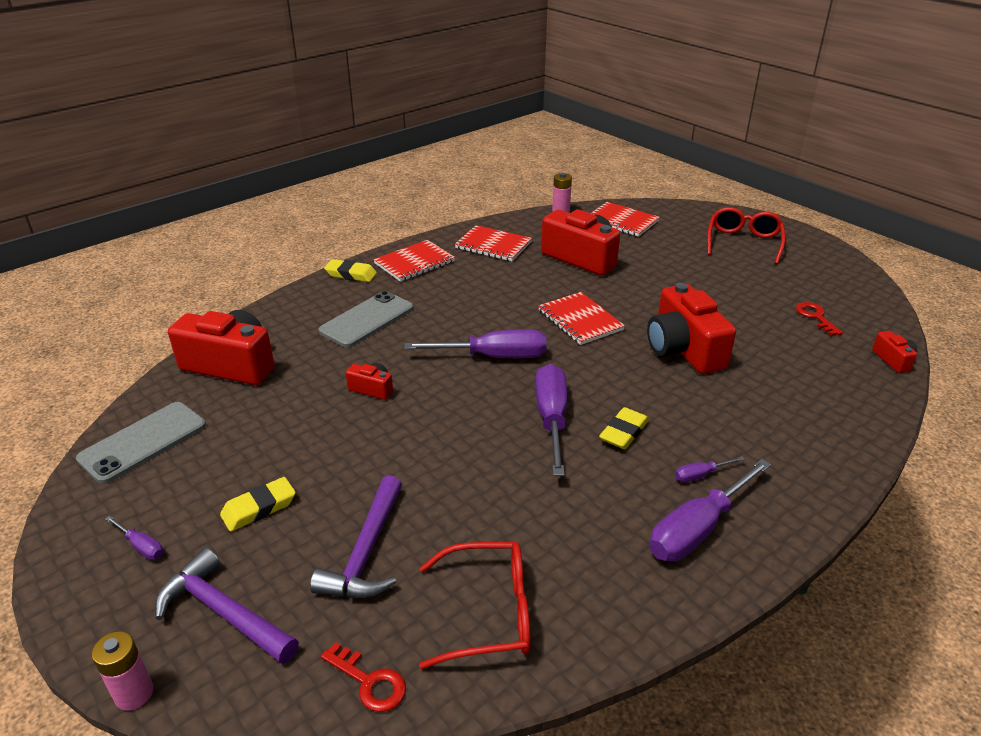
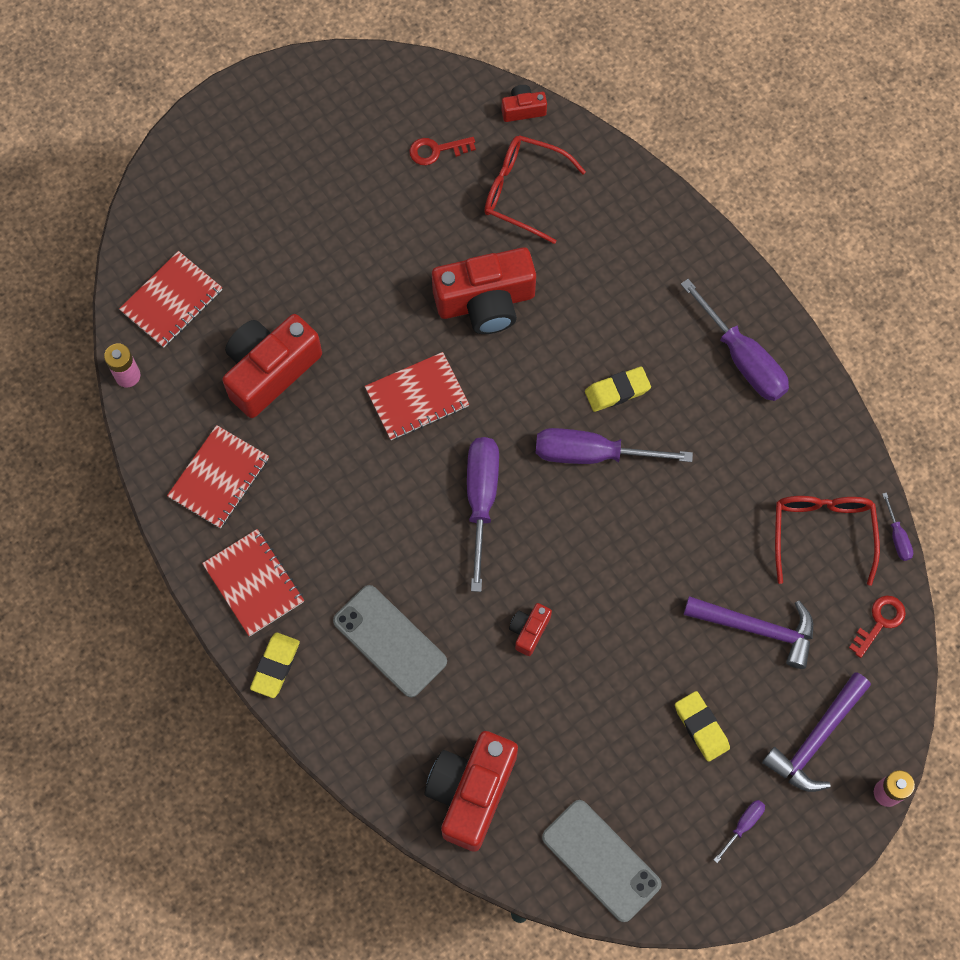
camera: 85 degrees left, 35 degrees up
yellow eraser [599,407,649,449] -> yellow eraser turned 60 degrees counterclockwise [585,367,651,412]
purple screwdriver [675,456,745,482] -> purple screwdriver moved to [882,493,913,561]
red glasses [707,207,786,264] -> red glasses moved to [484,135,586,244]

